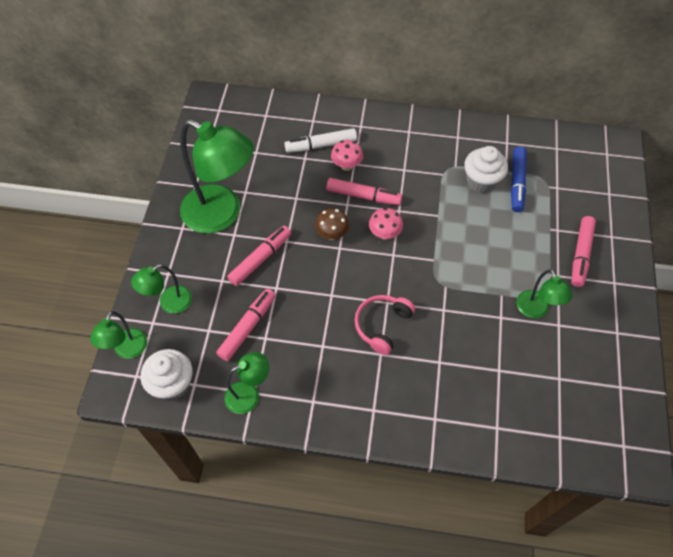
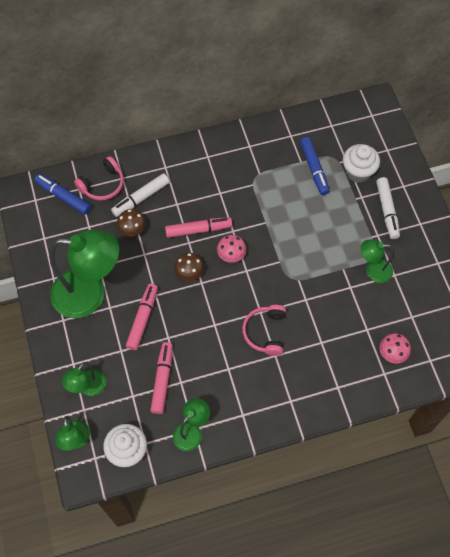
camera: 25 degrees left, 5 degrees up
pink mushroom [331,140,363,171] -> pink mushroom moved to [380,333,411,364]
white cupcake [464,146,508,193] -> white cupcake moved to [343,144,380,183]
green lamp [517,269,572,318] -> green lamp turned 135 degrees clockwise [361,239,393,283]
pink marker [571,216,596,287] -> white marker [376,177,400,239]
none -> blue marker [34,174,91,215]
none -> pink headphones [74,156,124,200]
none -> brown mushroom [117,209,146,237]

